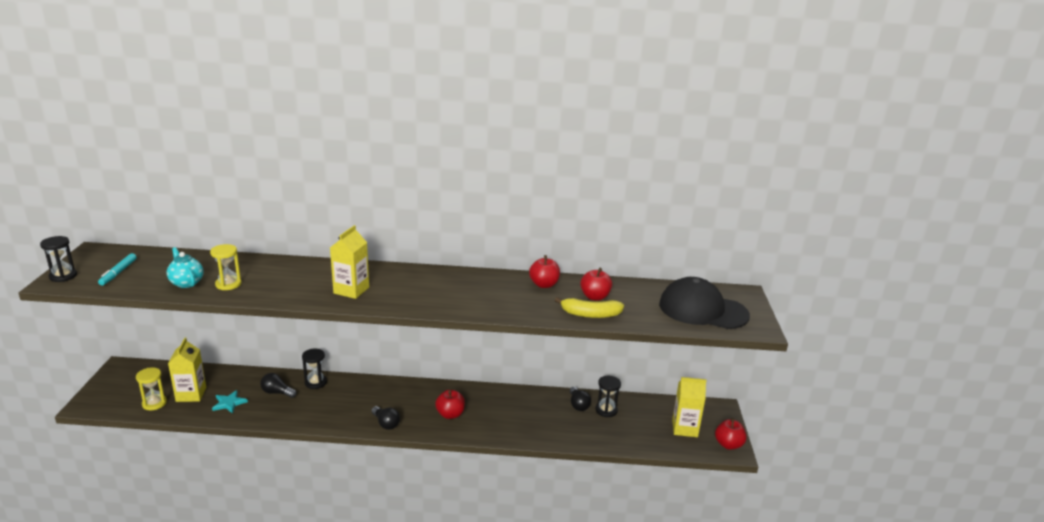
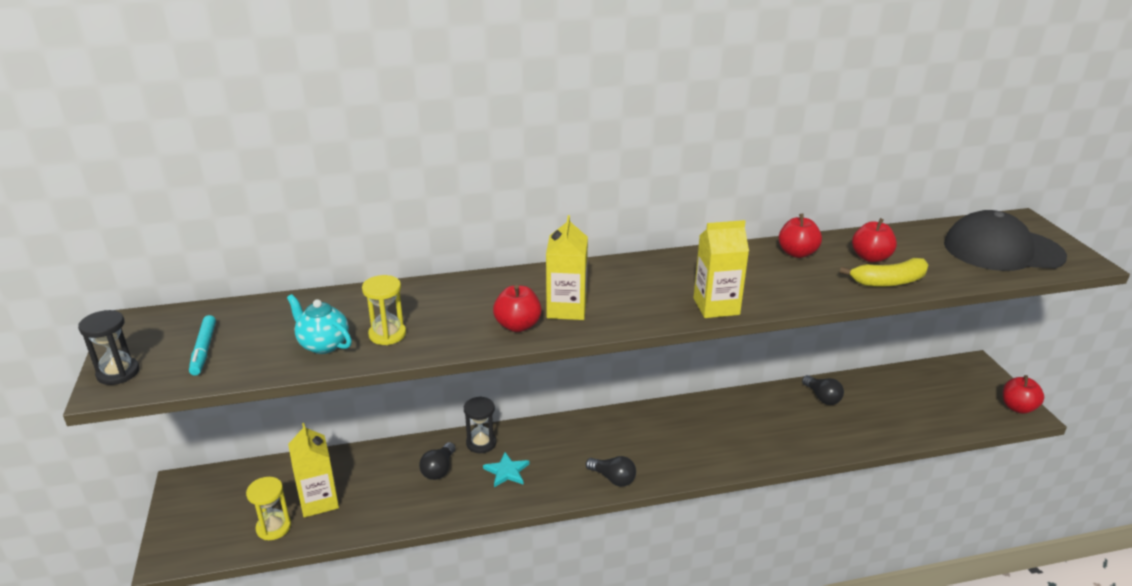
camera: 15 degrees left, 5 degrees up
turquoise star [212,390,248,414] -> turquoise star moved to [483,452,529,487]
black light bulb [260,373,297,398] -> black light bulb turned 75 degrees counterclockwise [419,442,455,480]
red apple [435,390,465,419] -> red apple moved to [493,285,542,332]
black hourglass [596,376,621,417] -> none
yellow carton [672,377,707,437] -> yellow carton moved to [694,220,749,318]

